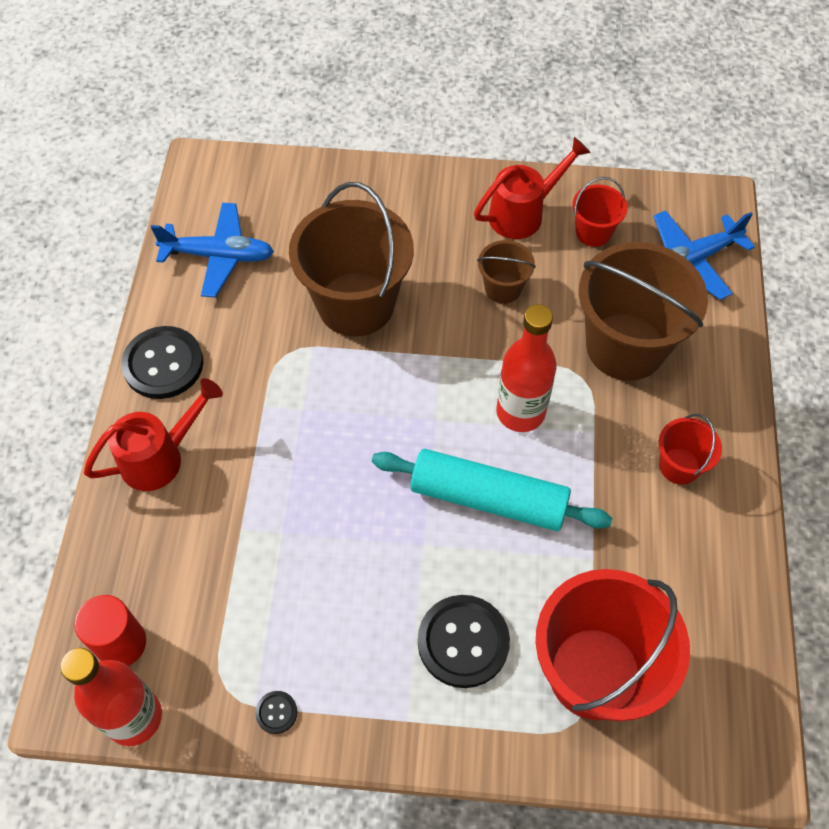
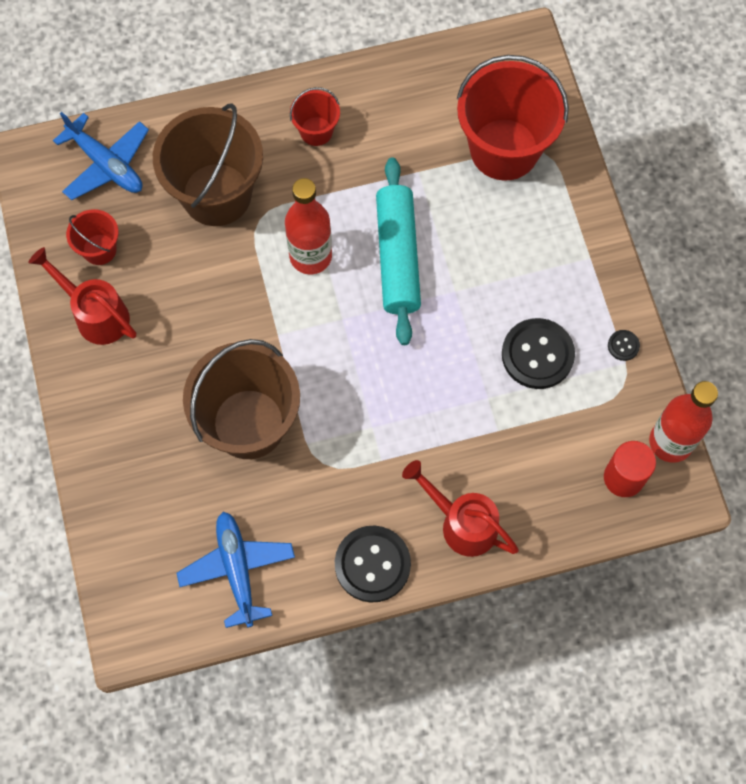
camera: 110 degrees left, 10 degrees up
black button [418,595,510,688] -> black button moved to [502,318,575,389]
brown bucket [477,240,536,304] -> none

